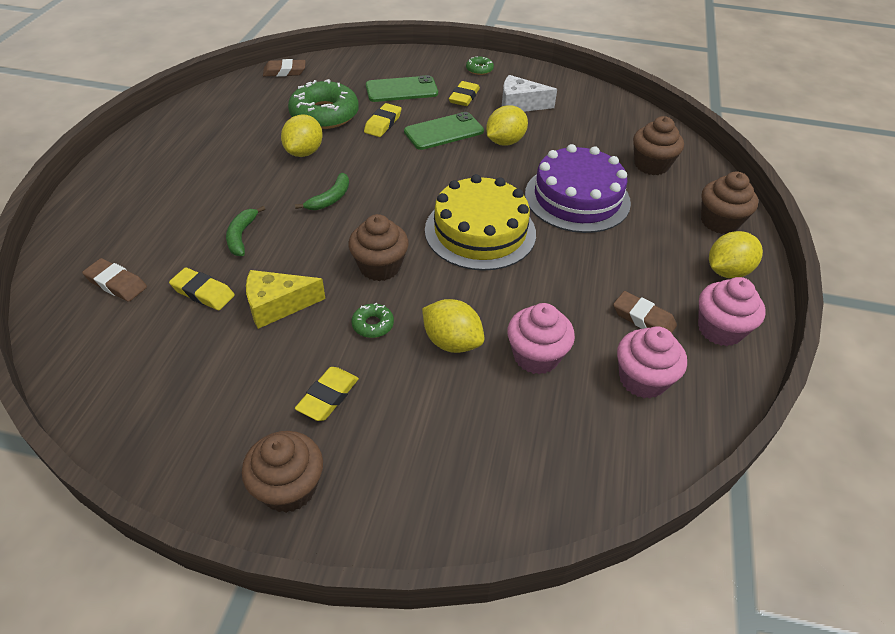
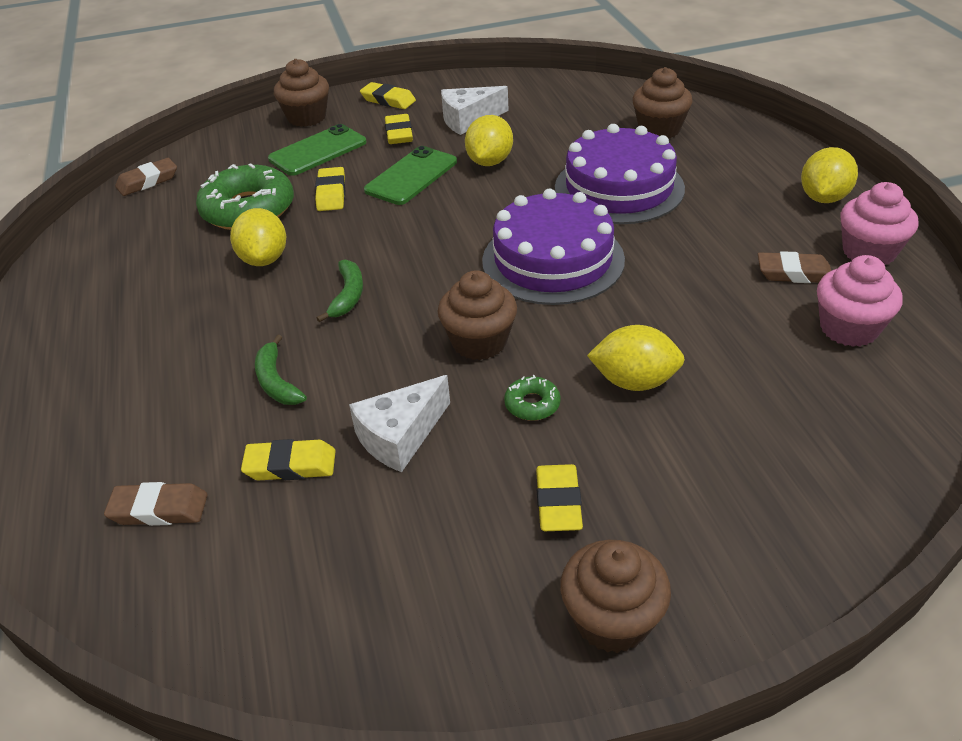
camera: 25 degrees left, 5 degrees down
yellow cheese [246,270,326,329] -> white cheese [349,375,450,472]
yellow cake [425,174,536,271] -> purple cake [482,189,625,305]
green donut [466,56,494,75] -> yellow eraser [360,82,416,109]
pink cupcake [507,303,575,374] -> none
brown cupcake [701,171,759,234] -> brown cupcake moved to [274,59,329,127]

